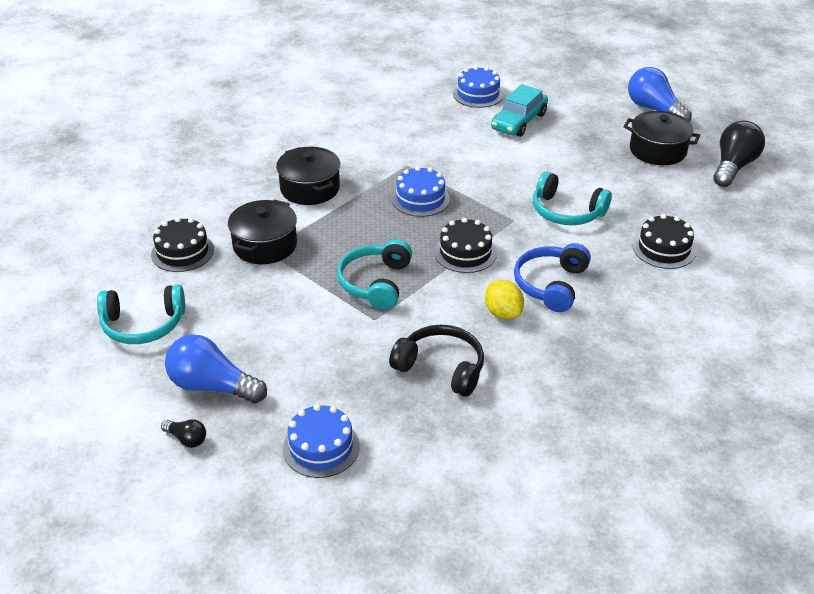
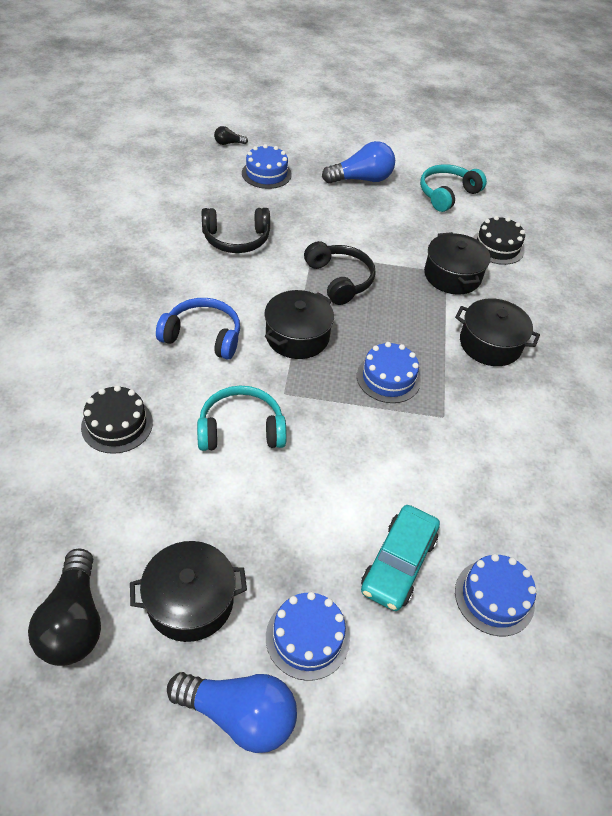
camera: 140 degrees right, 10 degrees up
black light bulb [161,419,206,448] -> black light bulb moved to [214,126,248,145]
turquoise headphones [337,239,412,310] -> black headphones [304,241,376,305]
black cake [434,218,497,273] -> black pot [265,290,334,359]
yellow lemon [485,280,524,319] -> none
turquoise car [491,84,548,137] -> turquoise car turned 150 degrees counterclockwise [361,505,440,611]
blue headphones [514,243,591,312] -> blue headphones turned 60 degrees counterclockwise [156,298,240,360]
none -> blue cake [266,592,350,681]

